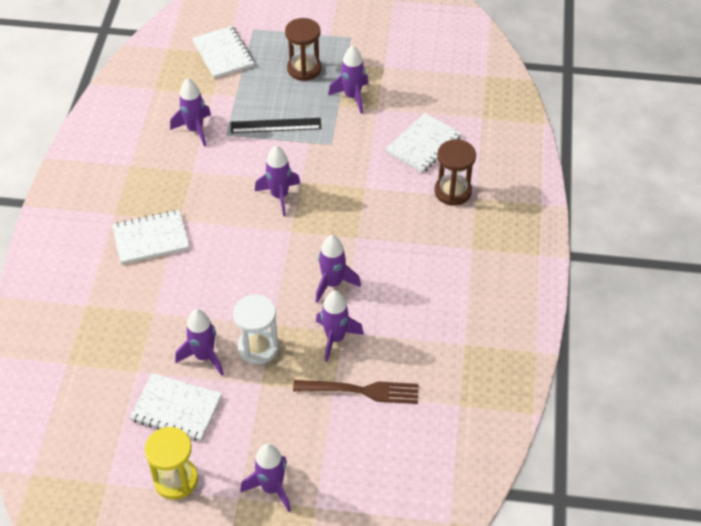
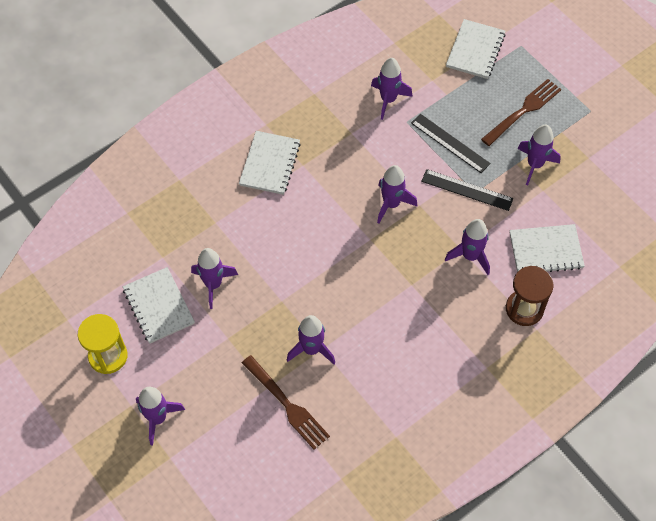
camera: 45 degrees right, 10 degrees up
white notebook [112,210,189,264] -> white notebook turned 75 degrees clockwise [239,131,301,195]
white hourglass [233,295,279,365] -> none
brown hourglass [285,18,321,81] -> brown fork [481,79,562,146]
purple rocket [316,235,361,303] -> purple rocket moved to [445,219,490,275]
none -> black ruler [421,169,513,211]

